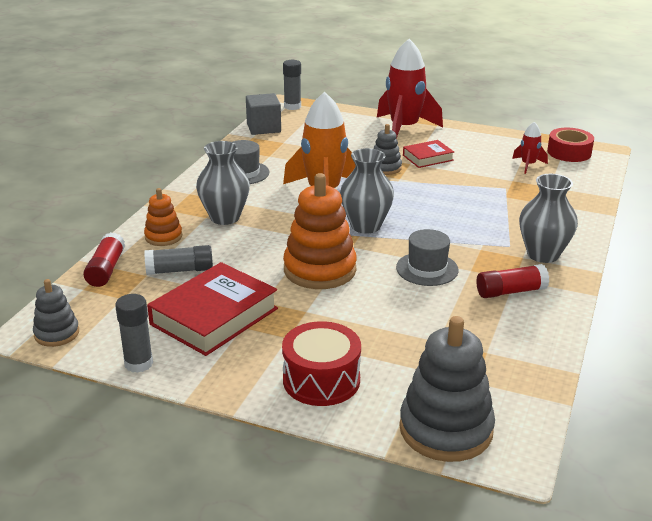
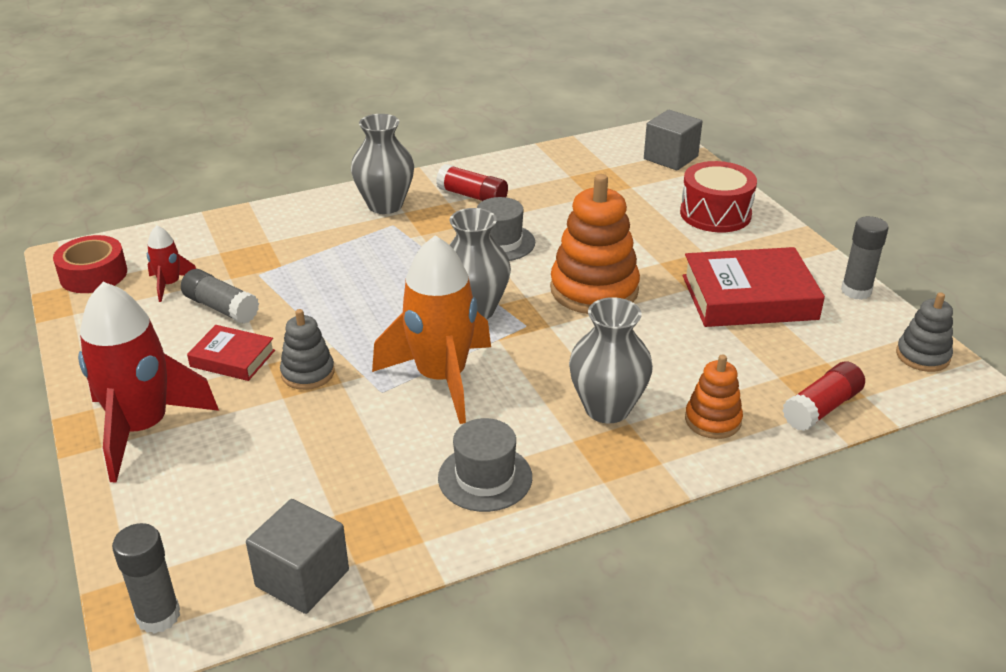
camera: 135 degrees left, 5 degrees up
grey glue stick [144,245,213,275] -> grey glue stick moved to [181,269,259,324]
grey stacking toy [399,316,495,462] -> grey cube [644,110,702,170]

